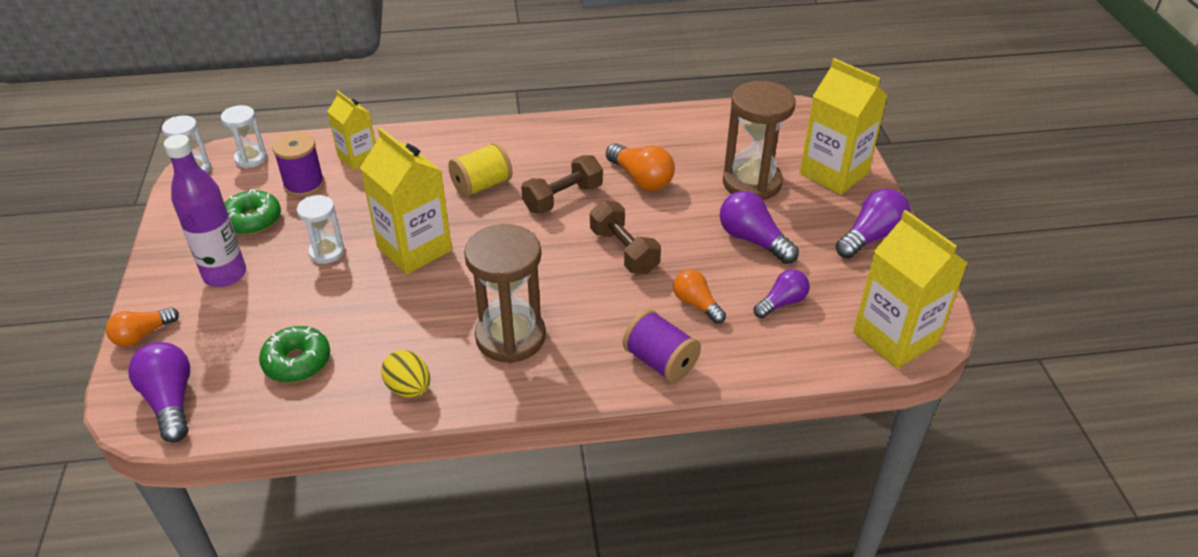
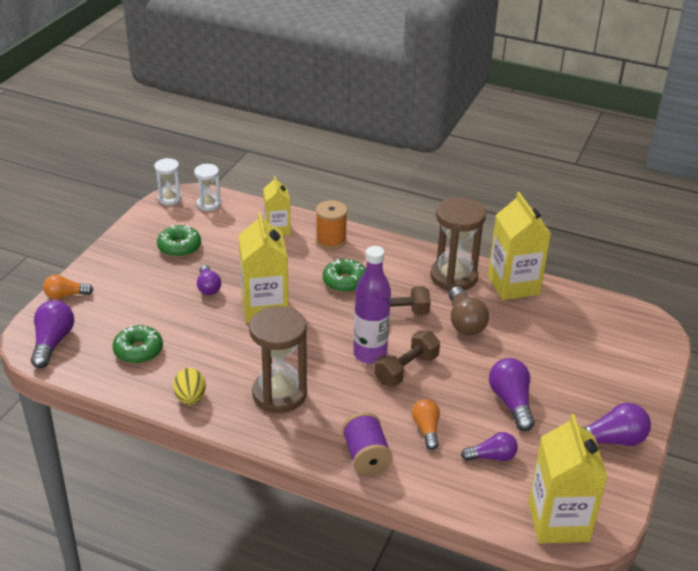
camera: 30 degrees right, 5 degrees down
purple bottle [164,134,246,287] -> purple bottle moved to [353,246,391,364]
purple spool [272,132,325,197] -> none
white hourglass [297,195,345,264] -> purple light bulb [197,265,221,295]
yellow spool [448,142,513,198] -> green donut [323,259,366,293]
brown dumbbell [590,200,661,274] -> brown dumbbell turned 45 degrees clockwise [374,330,440,386]
orange light bulb [606,143,675,191] -> brown light bulb [449,286,489,335]
brown hourglass [723,81,796,201] -> brown hourglass moved to [430,197,486,291]
yellow carton [800,58,888,195] -> yellow carton moved to [488,192,551,300]
none -> orange spool [316,200,348,250]

